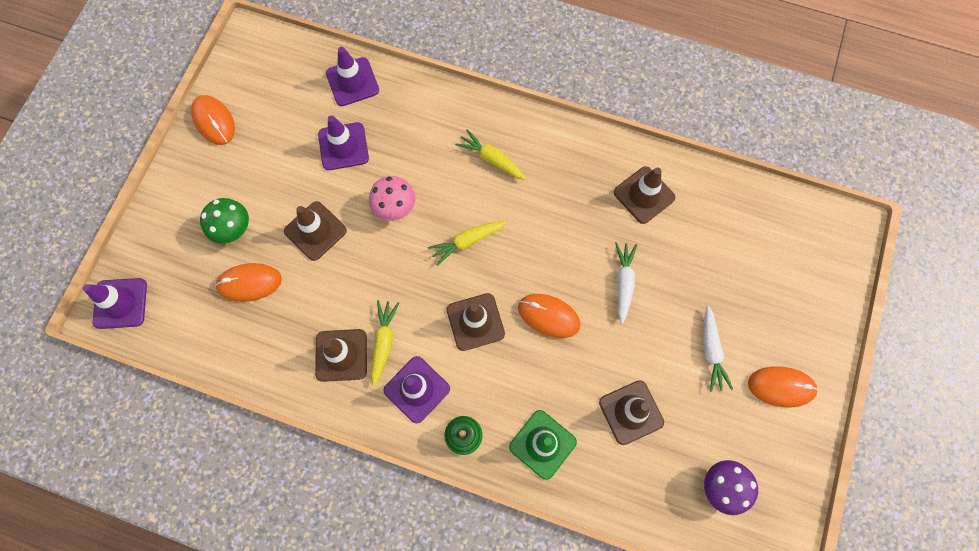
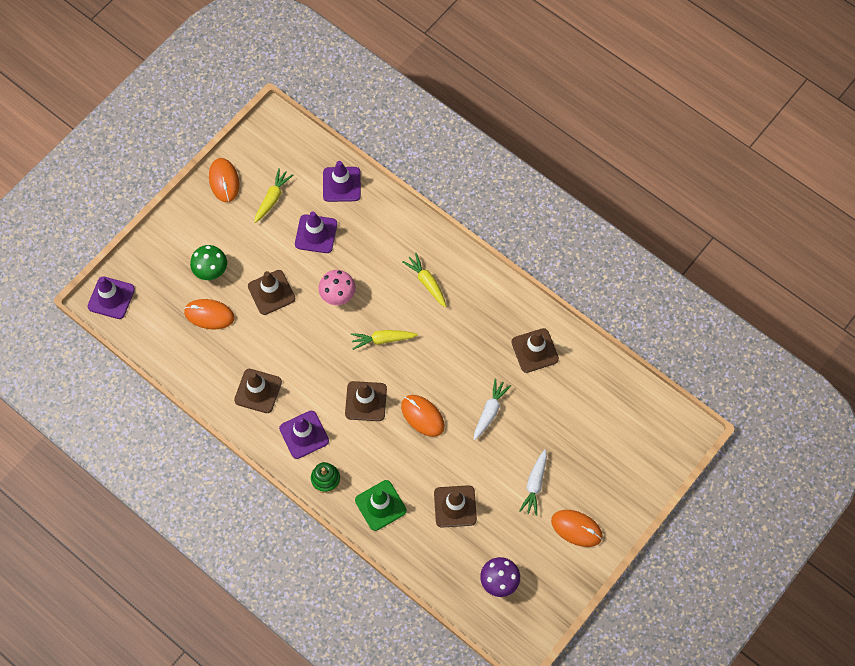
camera: 20 degrees right, 5 degrees down
yellow carrot [371,300,399,386] -> yellow carrot moved to [254,168,293,223]

